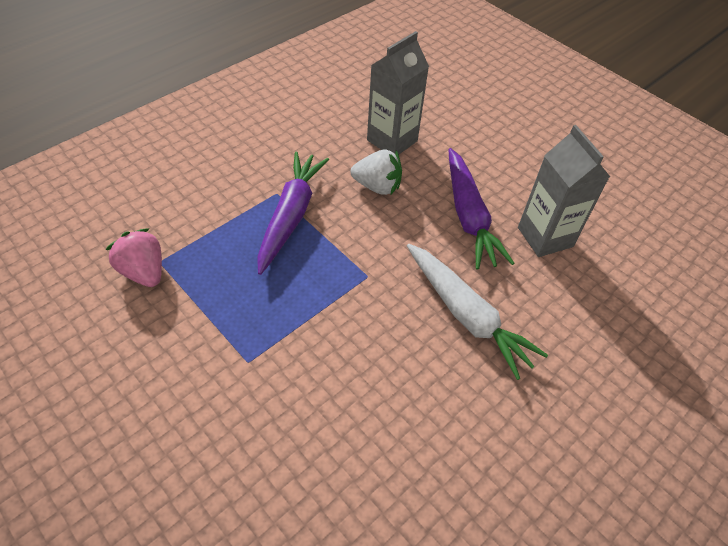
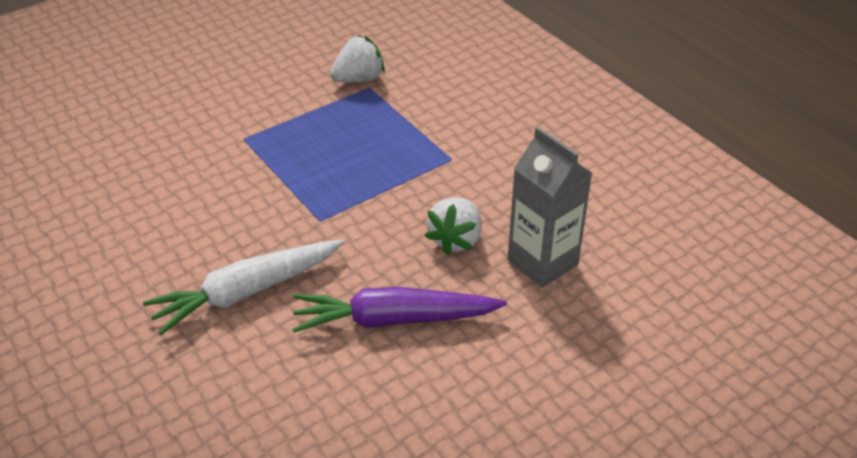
camera: 100 degrees right, 10 degrees down
pink strawberry [105,228,162,287] -> white strawberry [330,35,385,83]
purple carrot [257,151,329,275] -> none
grey carton [518,125,610,257] -> none

